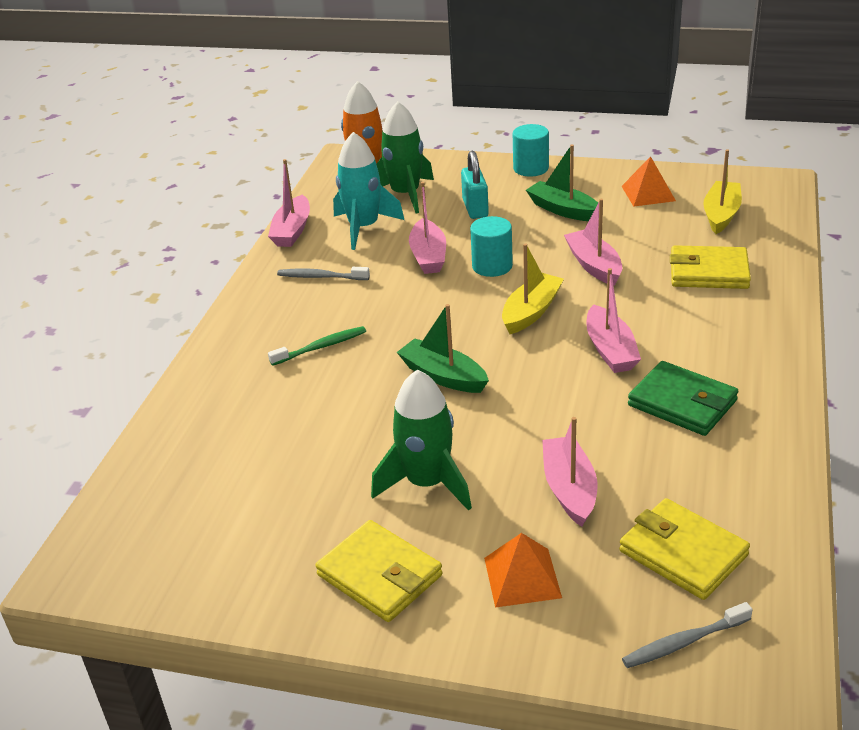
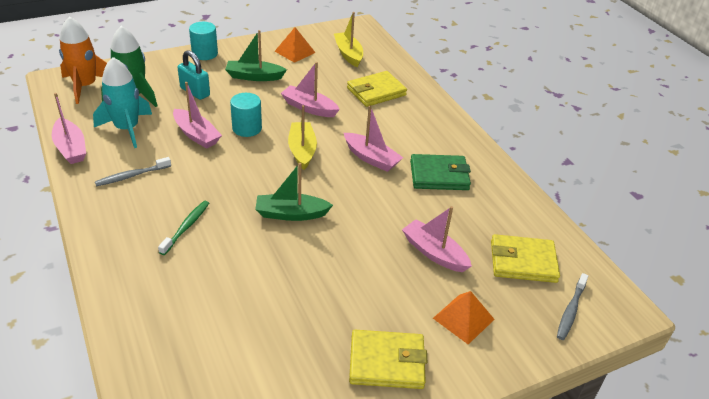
camera: 45 degrees left, 5 degrees up
green rocket [371,370,472,511] -> none

